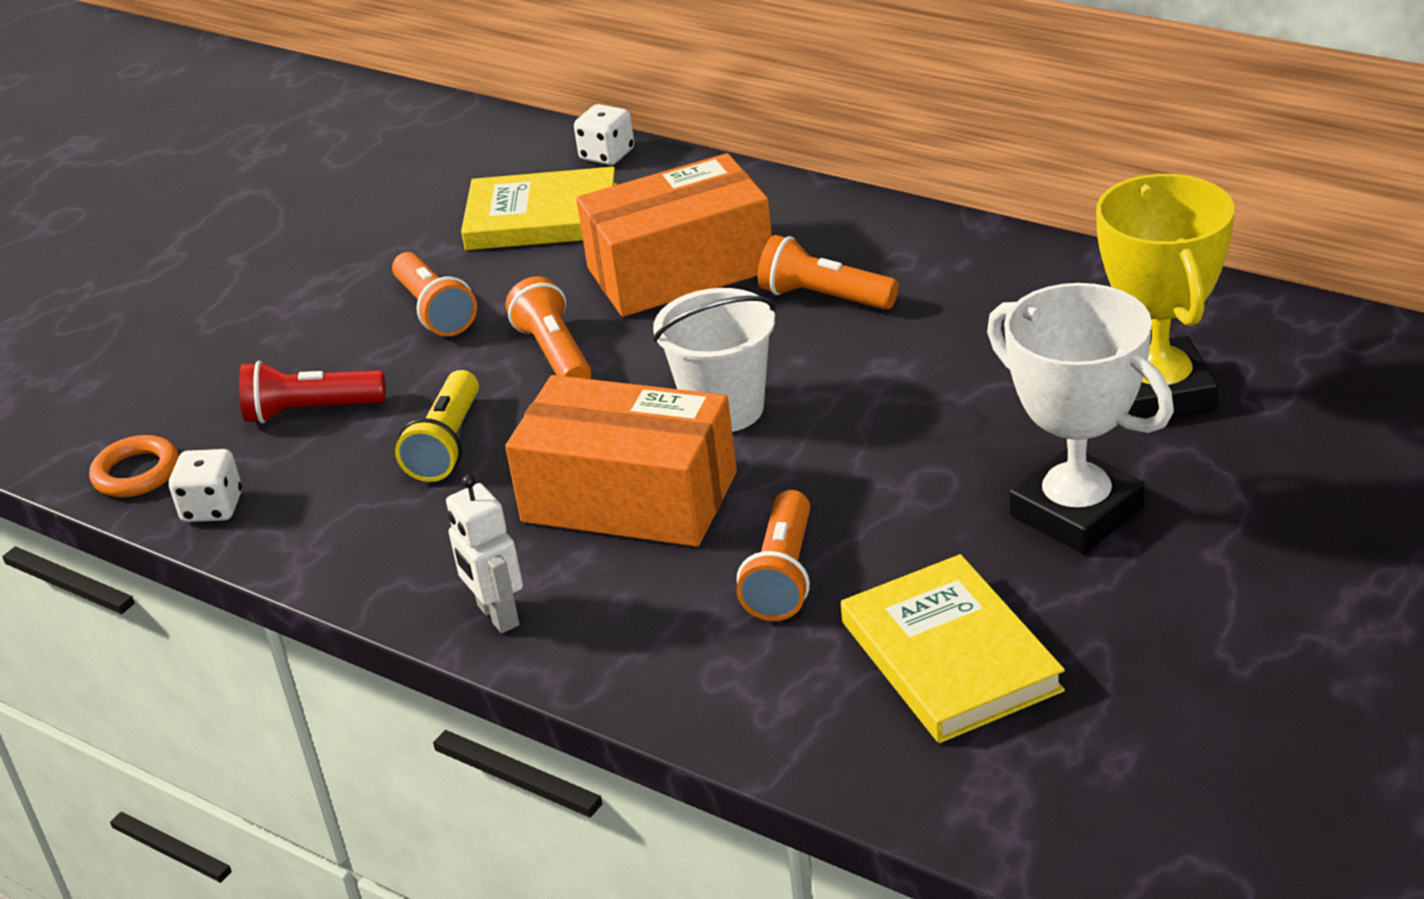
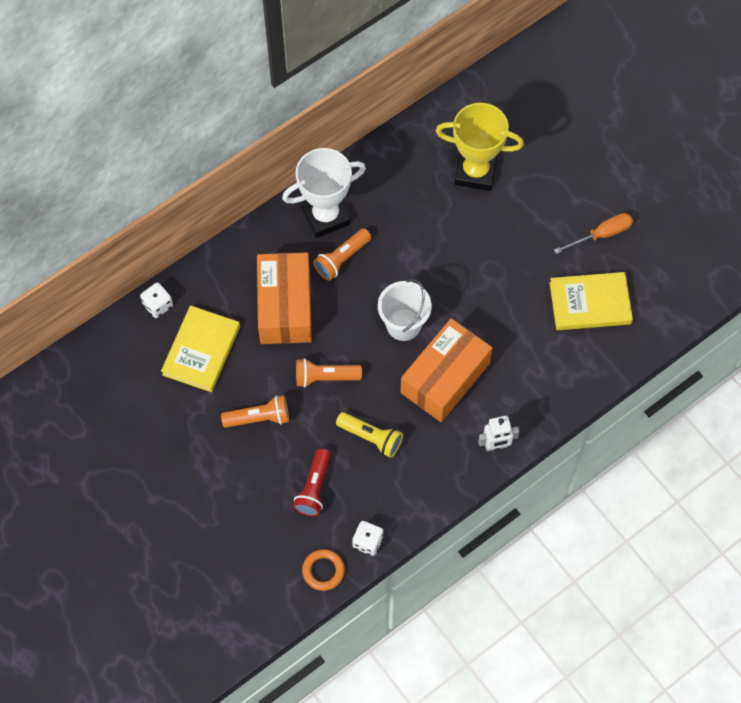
camera: 75 degrees left, 30 degrees up
orange flashlight [737,490,810,621] -> none
white trophy [987,283,1174,554] -> white trophy moved to [282,148,366,238]
none -> orange screwdriver [554,213,633,254]

